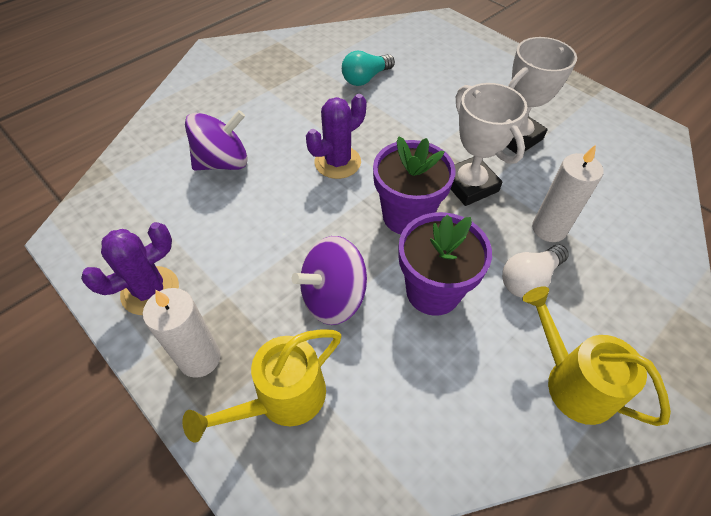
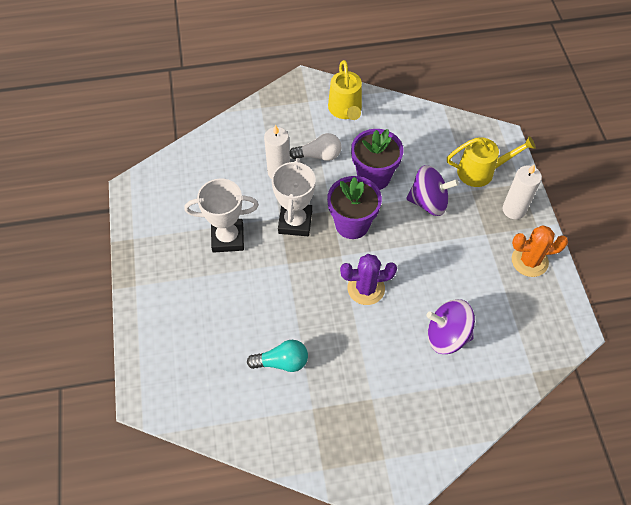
camera: 145 degrees left, 5 degrees up
purple cactus [81,222,179,315] -> orange cactus [512,225,568,277]

